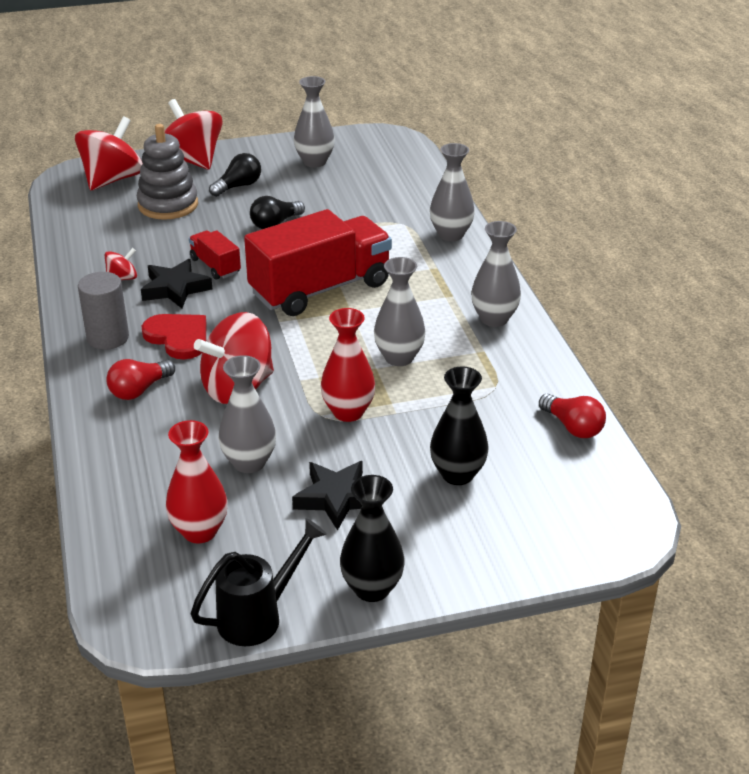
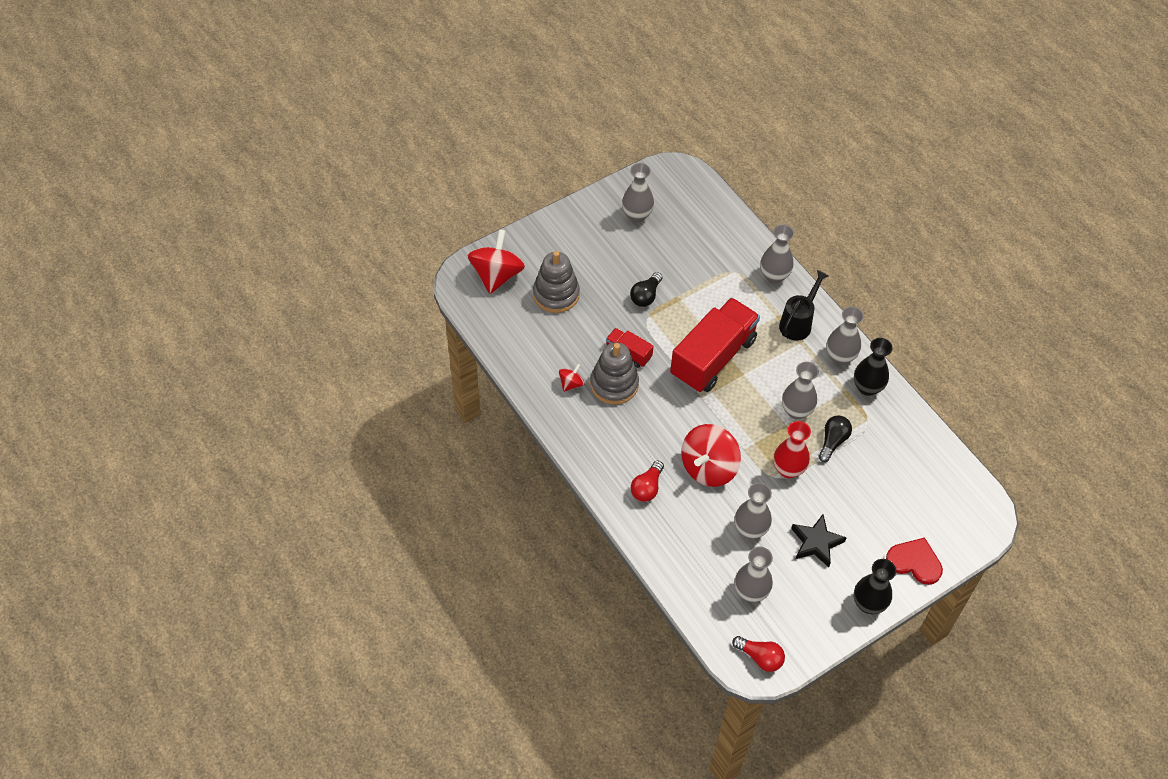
camera: 20 degrees left, 20 degrees up
grey cylinder [78,272,129,350] -> none
black star [141,259,212,308] -> grey stacking toy [590,342,639,405]
red heart [142,314,207,359] -> red heart moved to [886,537,943,585]
red spinning top [165,99,222,169] -> none
red vase [166,420,228,544] -> grey vase [735,546,773,602]
black watering can [191,518,327,646] -> black watering can moved to [779,270,829,341]
black light bulb [209,153,261,197] -> black light bulb moved to [818,415,852,462]
black vase [430,366,489,485] -> black vase moved to [854,338,893,396]
red light bulb [539,394,606,438] -> red light bulb moved to [732,636,785,672]

